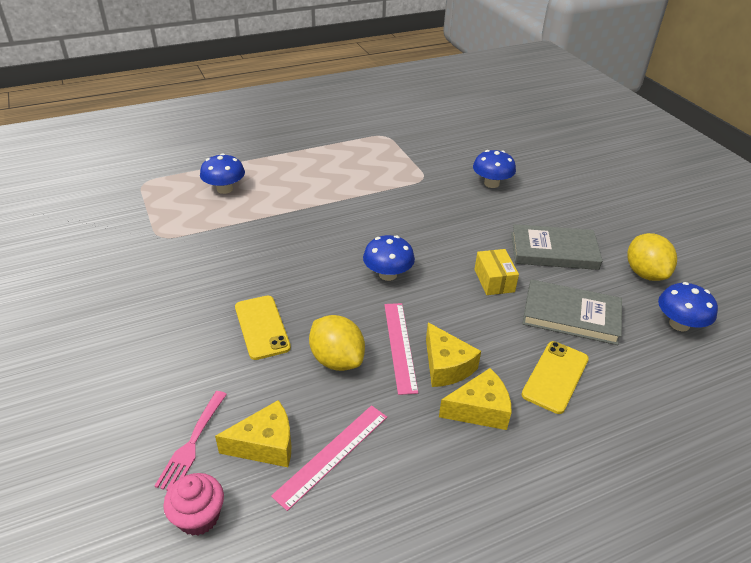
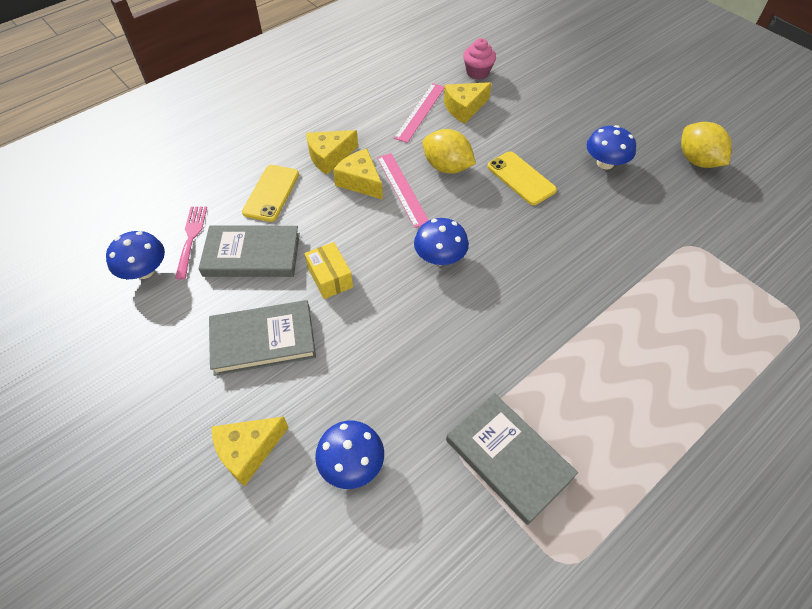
camera: 165 degrees right, 15 degrees up
pink fork [155,391,227,491] -> pink fork moved to [175,206,207,279]
blue mushroom [200,153,245,194] -> blue mushroom moved to [587,125,636,169]
yellow lemon [628,233,677,281] -> yellow lemon moved to [681,122,732,168]
none -> yellow cheese [212,416,289,486]
none -> grey book [446,393,578,525]

